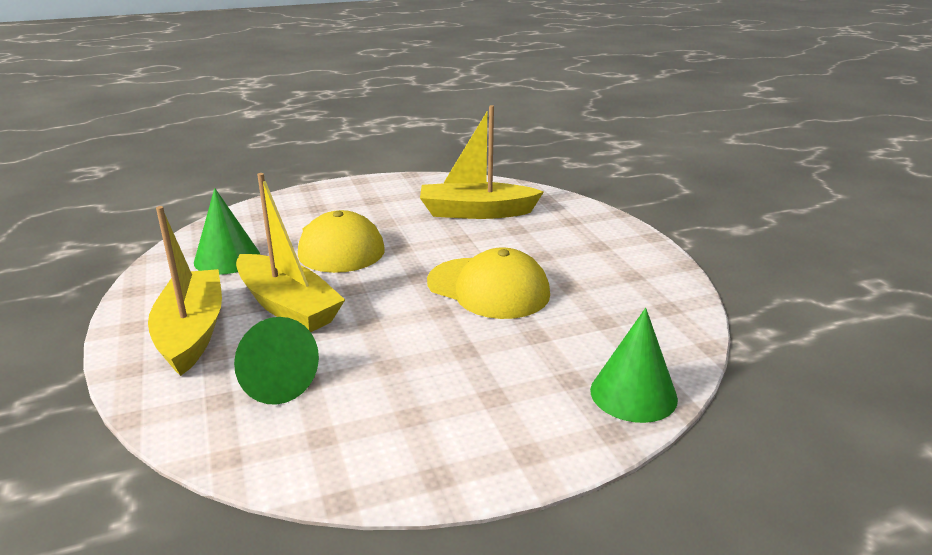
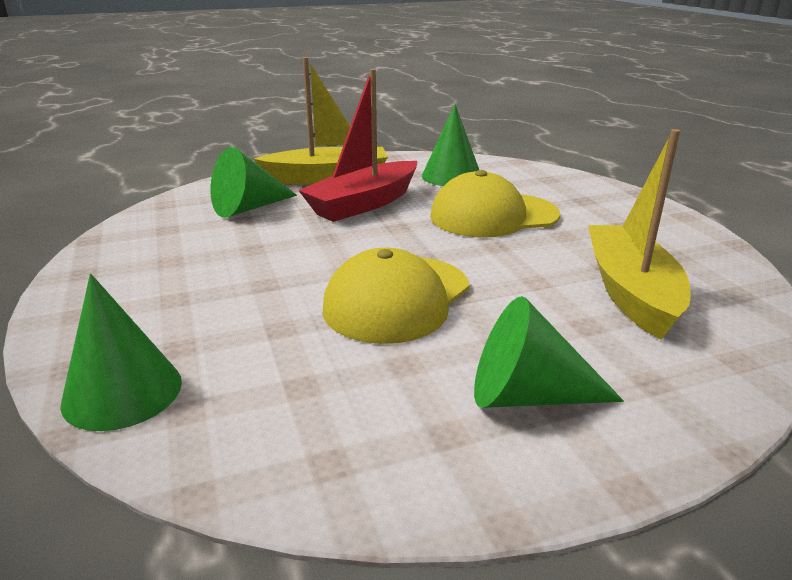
camera: 90 degrees right, 0 degrees up
yellow boat [236,173,345,332] -> red boat [298,69,417,222]
none -> green cone [474,296,624,408]

